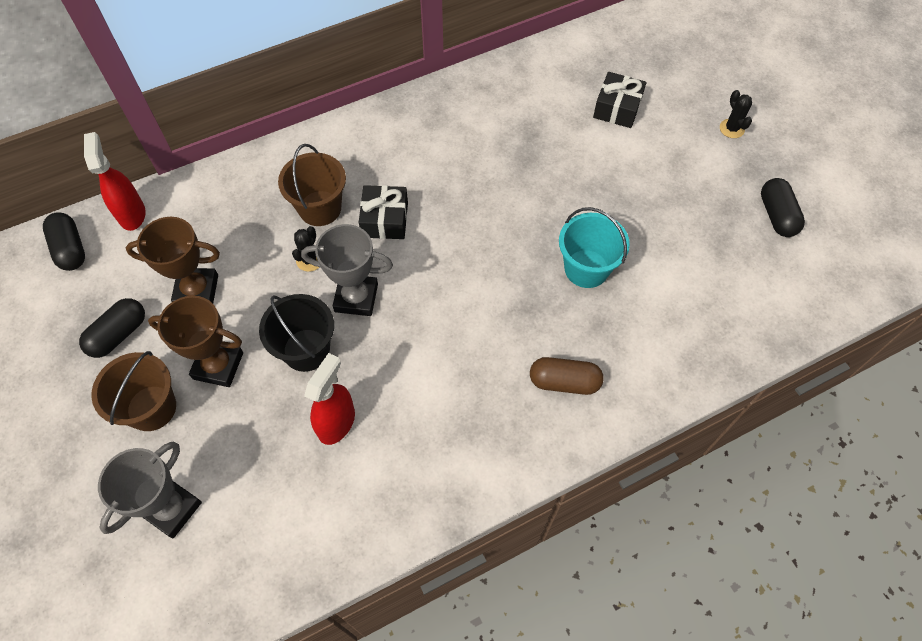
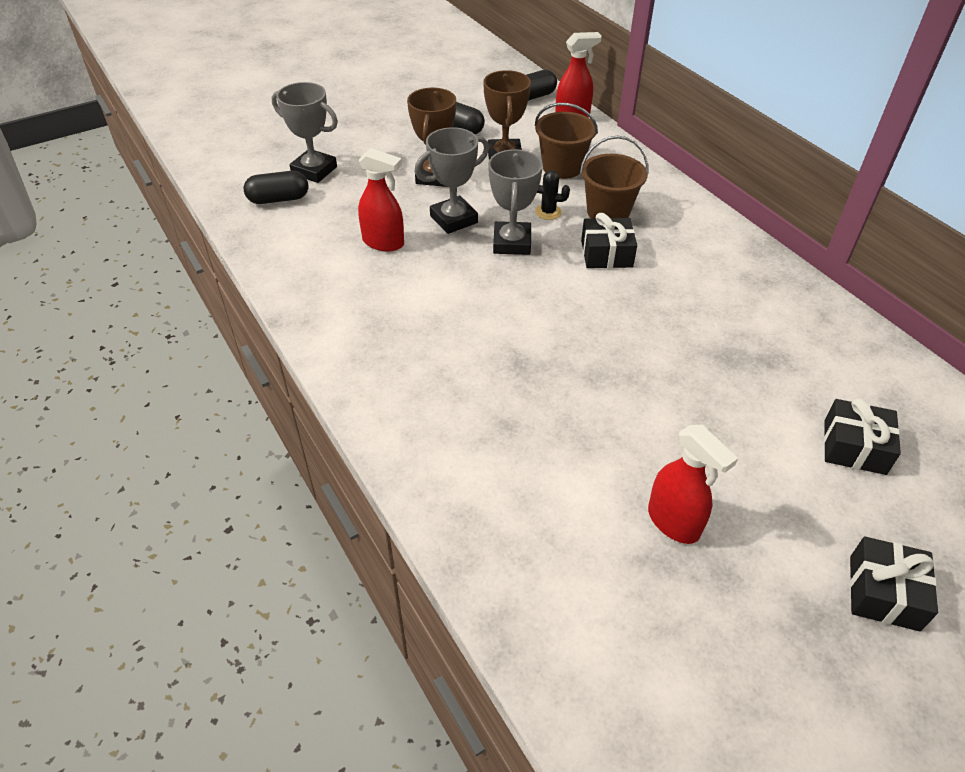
camera: 85 degrees right, 15 degrees down
brown bucket [91,351,176,431] -> brown bucket moved to [535,103,598,179]
black bucket [259,294,334,372] -> grey trophy [415,127,489,234]
brown capsule [530,357,604,395] -> none
turquoise bucket [559,207,630,288] -> none
black cactus [720,90,752,138] -> black gift [850,536,938,632]
black capsule [761,178,805,237] -> black capsule moved to [244,171,308,204]
none -> red spray bottle [648,425,738,544]

